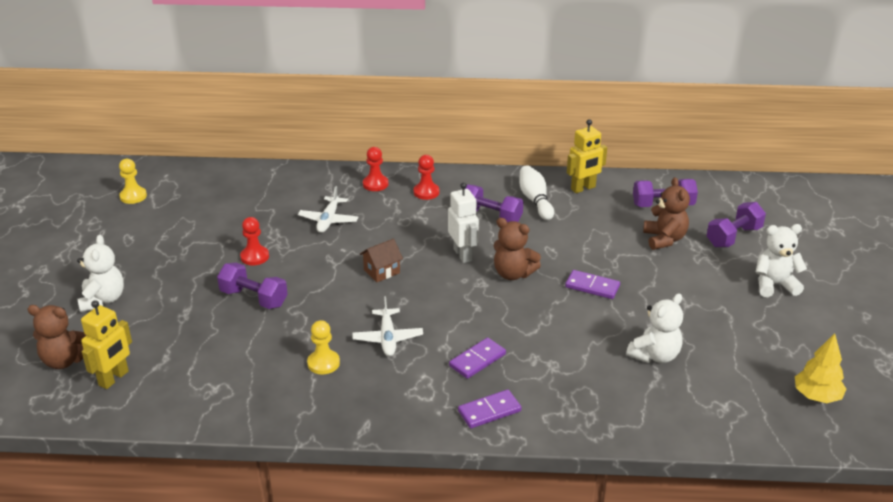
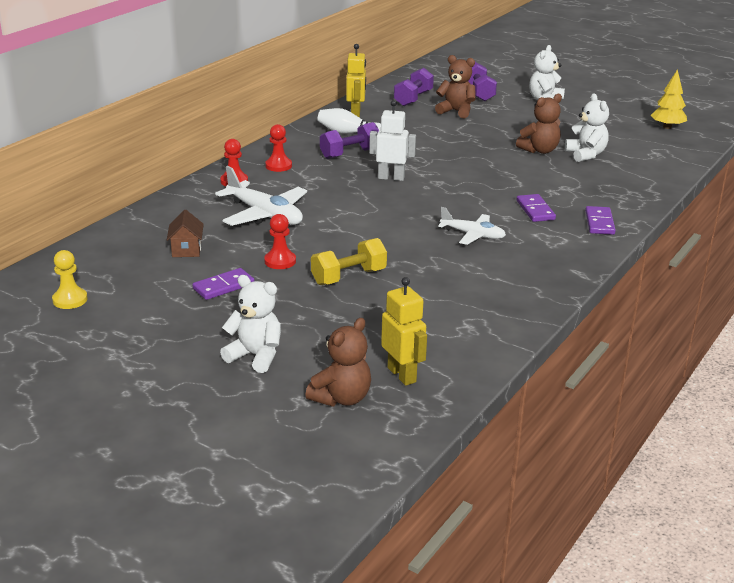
camera: 60 degrees left, 5 degrees down
purple dumbbell [217,263,288,309] -> yellow dumbbell [311,238,387,285]
white plane [298,186,358,233] -> white plane [215,166,307,226], size x1.58
yellow pawn [307,320,340,374] -> none
brown house [360,239,403,282] -> brown house moved to [167,210,204,257]
brown teddy bear [494,218,541,280] -> brown teddy bear moved to [516,94,562,154]
purple domino [565,270,620,299] -> purple domino moved to [193,268,255,300]

